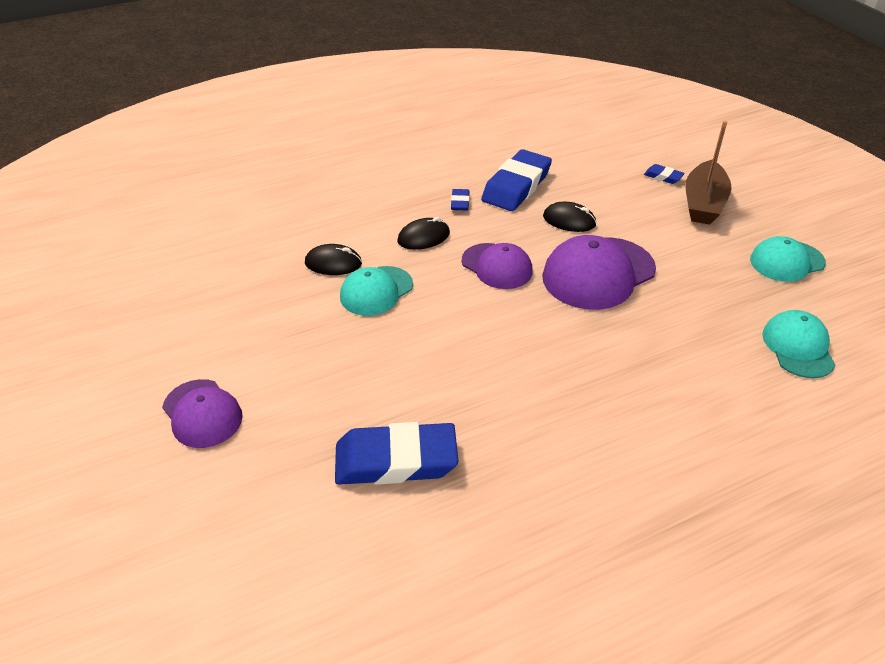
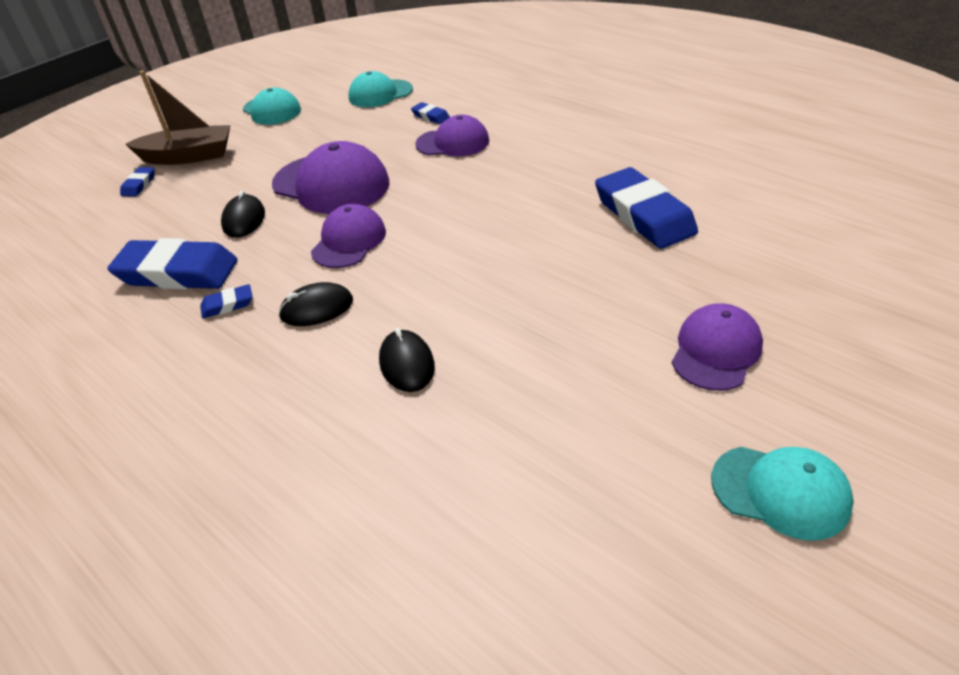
camera: 110 degrees left, 0 degrees up
turquoise cap [340,266,413,316] -> turquoise cap moved to [711,447,854,541]
black mouse [397,217,450,250] -> black mouse turned 60 degrees counterclockwise [278,282,353,326]
none -> blue eraser [411,102,450,124]
none -> purple cap [415,115,489,156]

